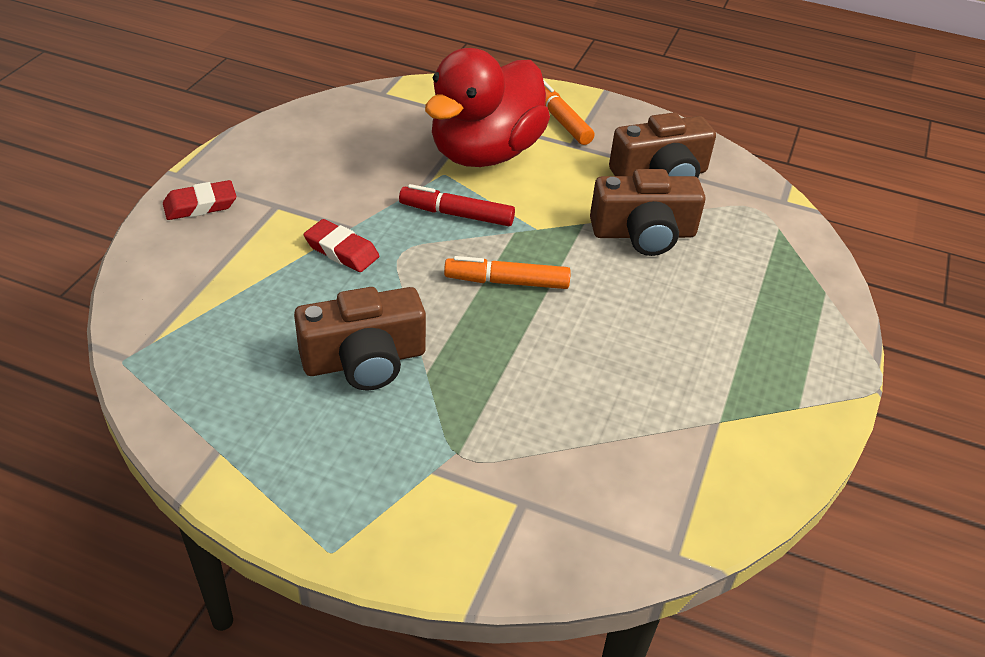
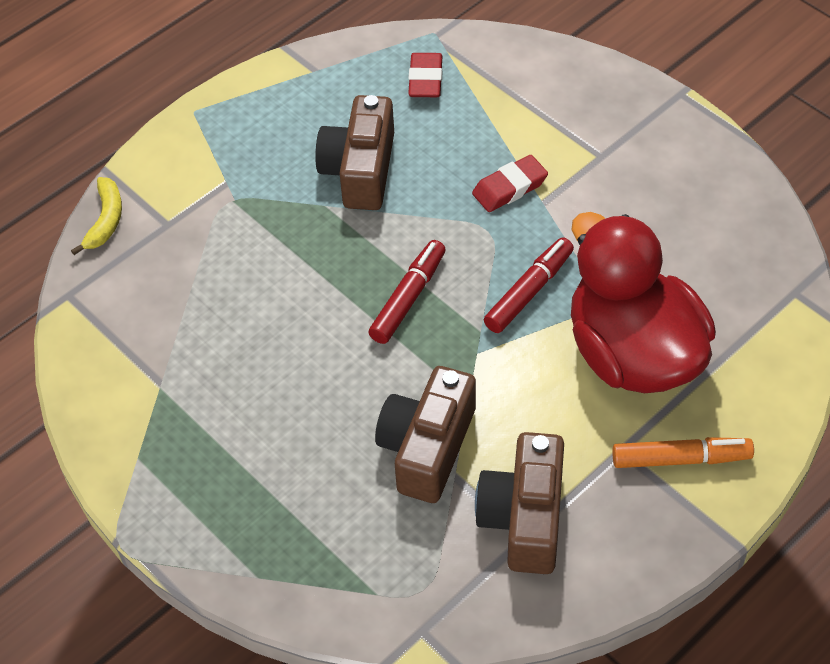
camera: 120 degrees right, 10 degrees up
red eraser [163,180,236,220] -> red eraser moved to [408,53,443,97]
orange marker [444,256,571,289] -> red marker [368,240,446,344]
none -> yellow banana [71,177,122,255]

